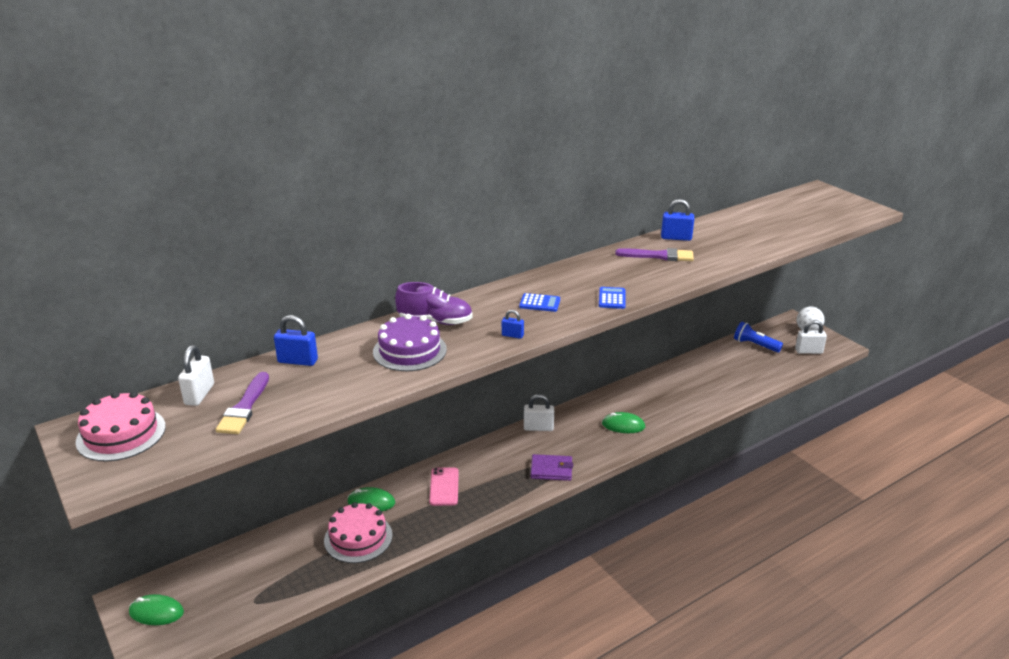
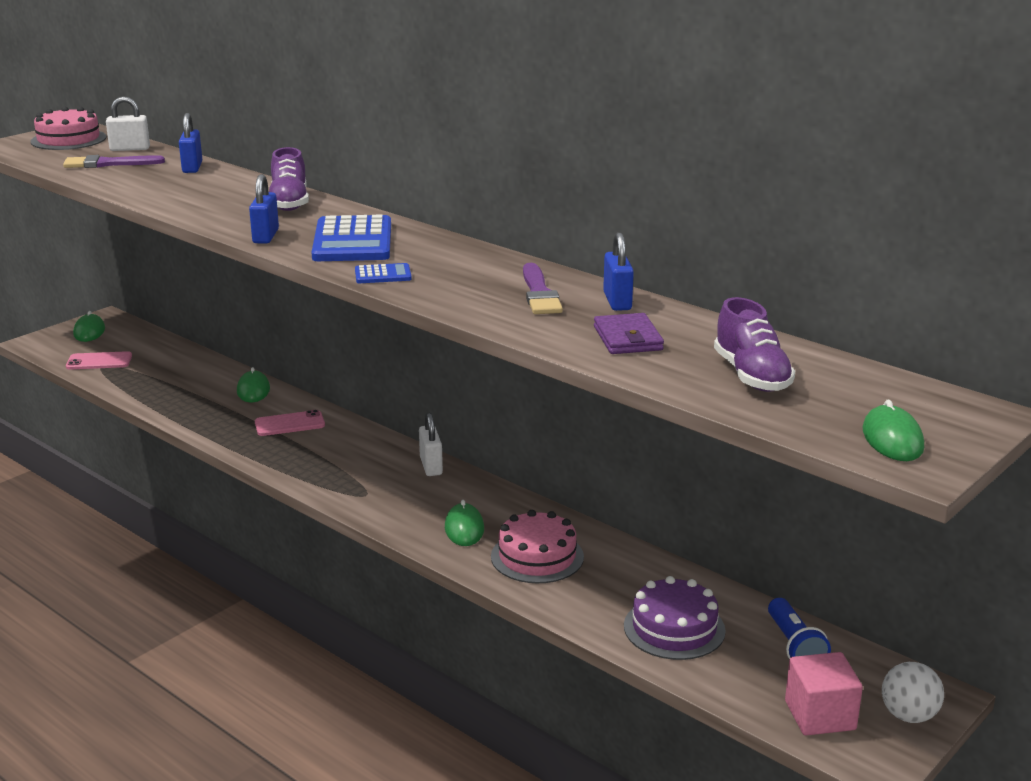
camera: 75 degrees right, 5 degrees down
pink cake [324,502,393,563] -> pink cake moved to [491,510,584,583]
purple cake [373,314,447,371] -> purple cake moved to [624,576,726,660]
blue padlock [502,310,524,339] -> blue padlock [249,174,279,243], size x1.71
blue calculator [519,293,560,312] -> blue calculator [312,215,391,261], size x2.10
purple wallet [531,454,573,481] -> purple wallet moved to [594,313,664,354]
blue flashlight [734,322,783,353] -> blue flashlight turned 150 degrees clockwise [768,598,831,659]
white padlock [795,320,827,354] -> pink cube [785,652,863,736]
none -> pink phone [66,351,132,370]
none -> purple shoe [714,297,795,392]
none -> green mouse [862,400,924,461]

